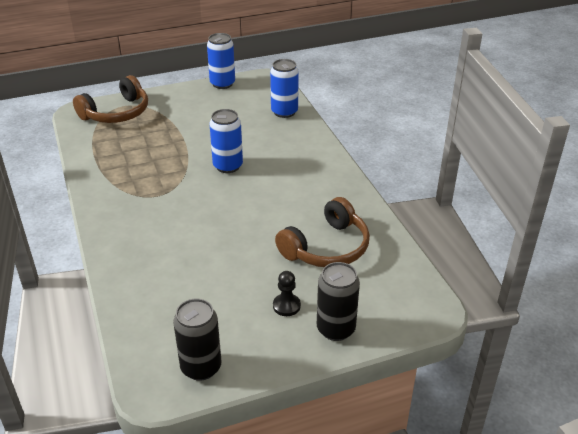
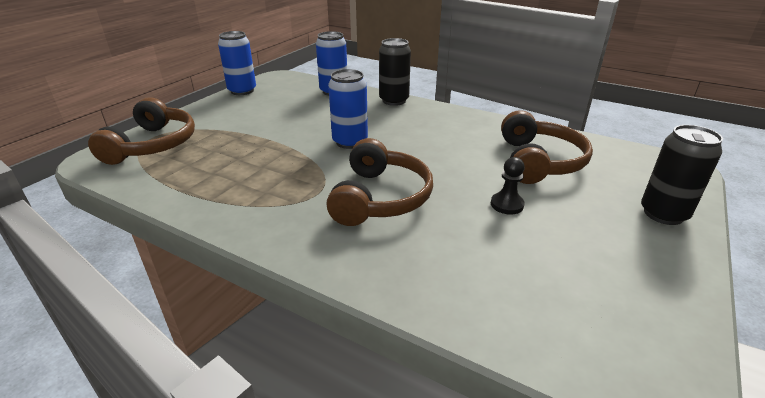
camera: 40 degrees left, 5 degrees down
black can [173,299,221,381] -> black can moved to [379,38,411,106]
black pawn [273,271,301,316] -> black pawn moved to [491,157,525,215]
none -> brown headphones [326,138,433,226]

